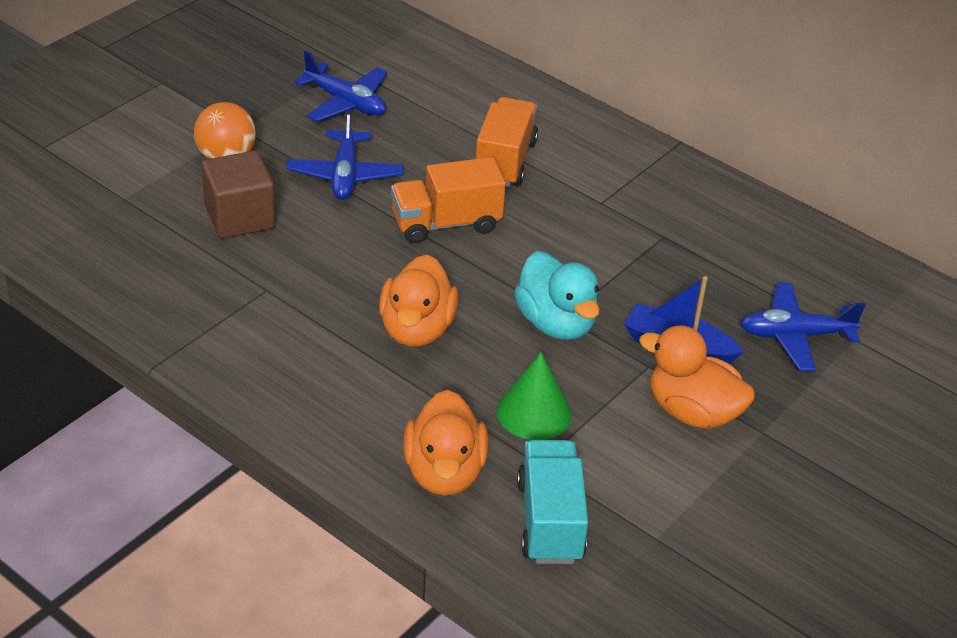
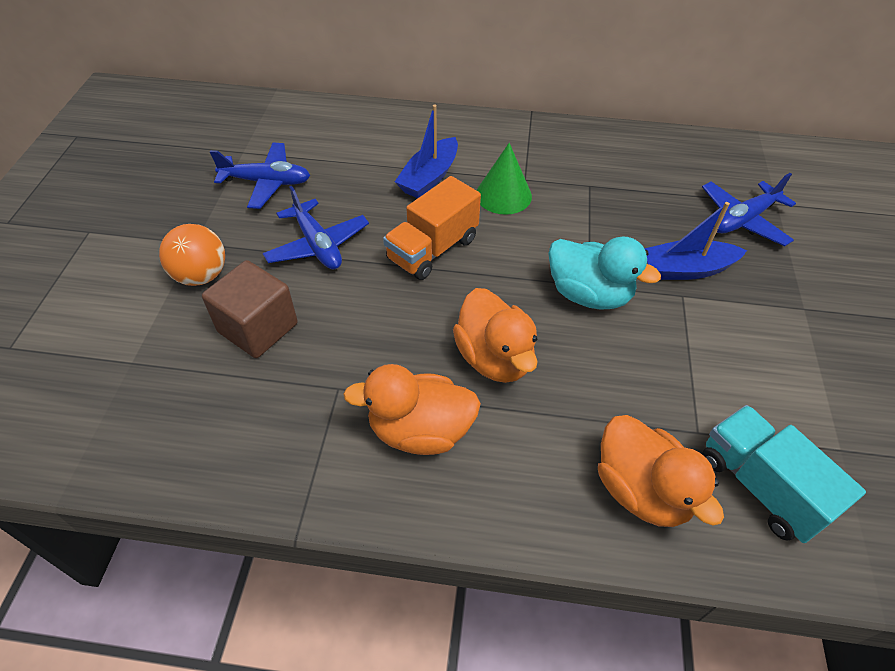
camera: 30 degrees left, 10 degrees up
orange truck [475,97,538,187] -> blue boat [395,104,458,198]
green cone [497,352,572,440] -> green cone moved to [477,143,532,215]
orange duck [639,325,755,429] -> orange duck moved to [343,364,481,455]

